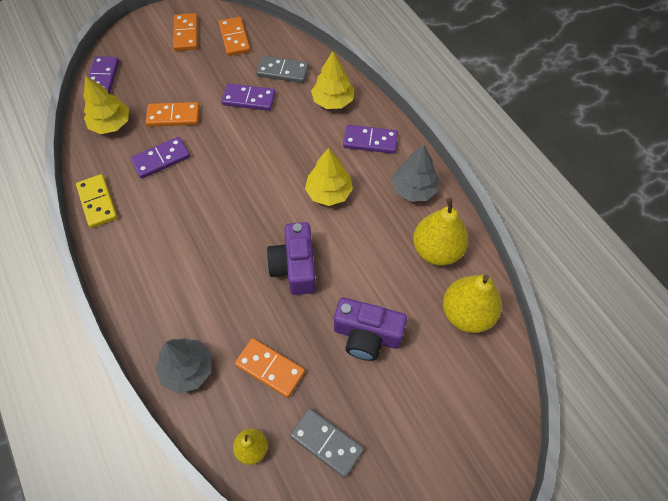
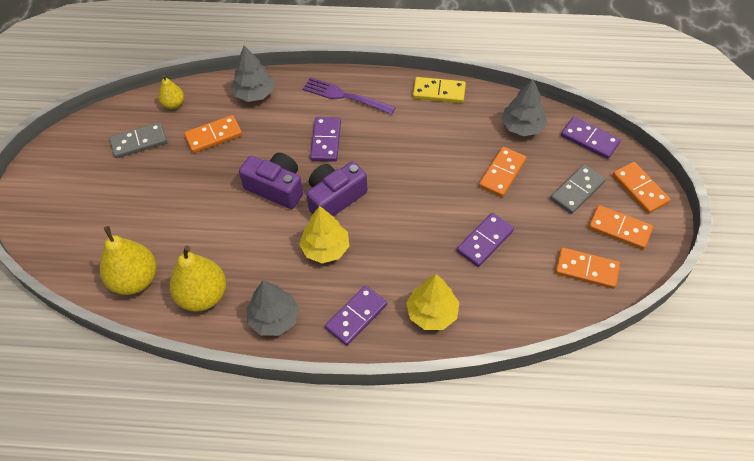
camera: 125 degrees right, 5 degrees down
yellow tree [83,76,129,134] -> grey tree [501,79,547,136]
purple domino [130,137,190,179] -> purple domino moved to [310,117,341,162]
grey domino [256,56,309,83] -> grey domino moved to [550,164,606,214]
purple camera [334,297,407,361] -> purple camera moved to [306,162,367,216]
none -> purple fork [303,77,396,115]
none -> orange domino [612,162,670,214]

